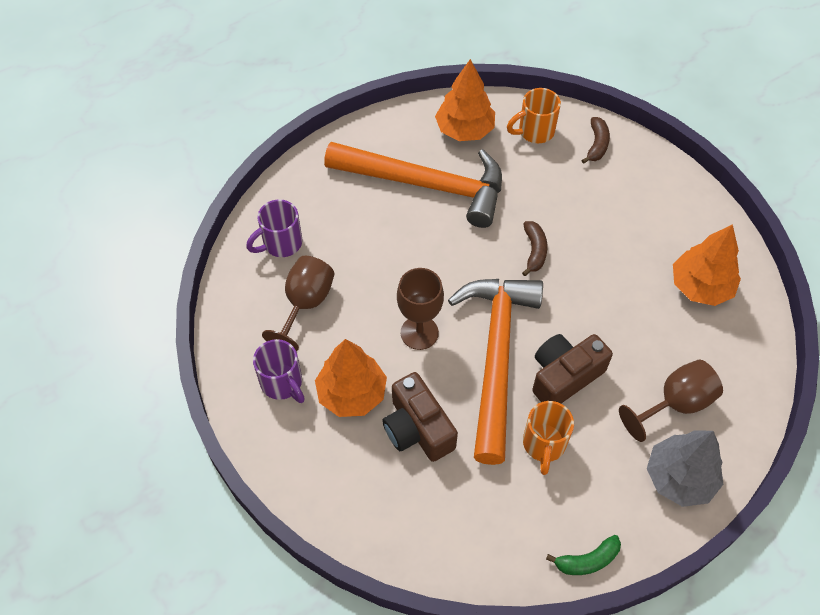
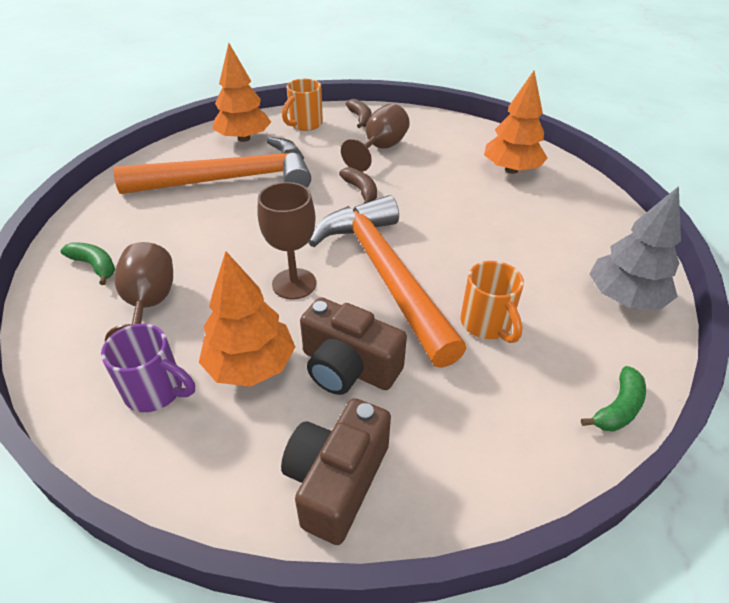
camera: 30 degrees left, 15 degrees down
purple mug [246,199,302,257] -> green banana [61,242,115,285]
brown camera [532,334,613,403] -> brown camera moved to [281,398,391,545]
brown goblet [619,360,723,442] -> brown goblet moved to [341,103,410,172]

